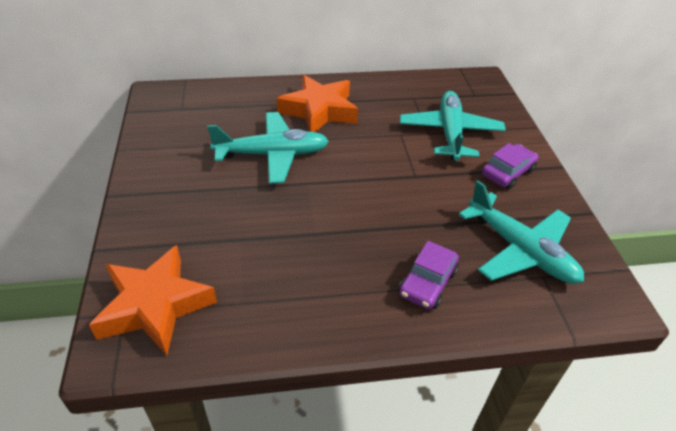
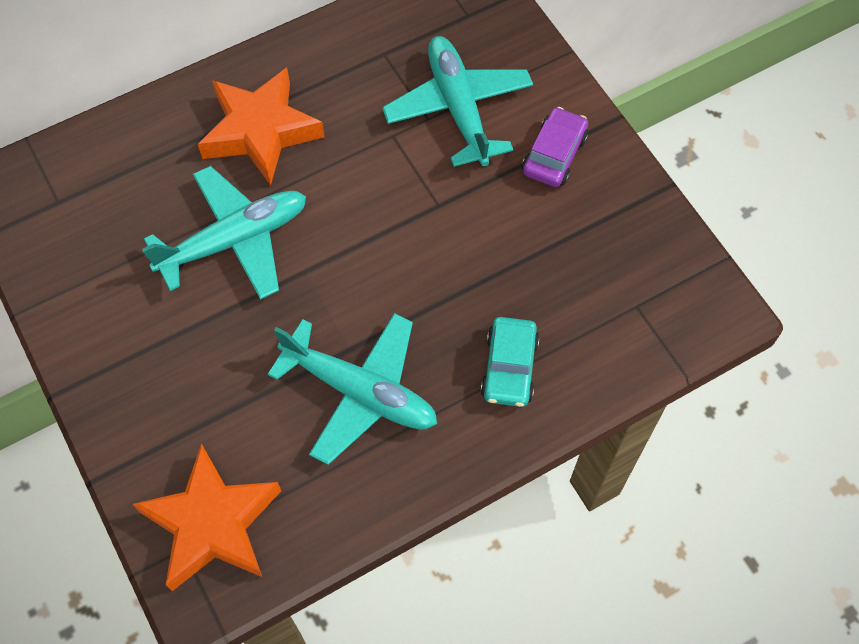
camera: 20 degrees left, 20 degrees up
purple car [398,241,459,309] -> turquoise car [481,317,539,407]
turquoise plane [459,180,584,284] -> turquoise plane moved to [268,313,437,465]

